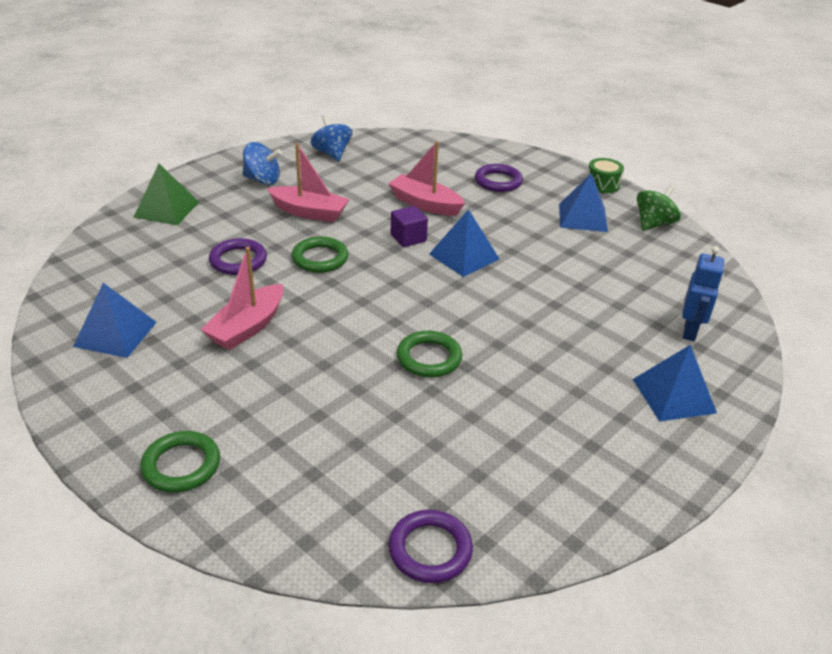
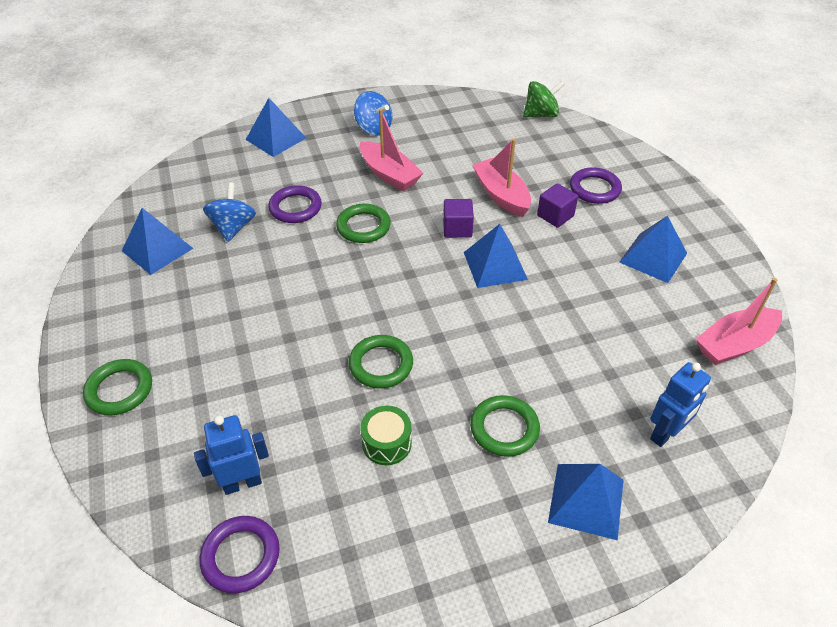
camera: 30 degrees right, 10 degrees up
green pyramid [133,164,199,225] -> blue pyramid [246,98,306,157]
pink boat [201,247,284,350] -> pink boat moved to [696,278,782,365]
blue spinning top [310,114,352,161] -> blue spinning top moved to [203,183,256,242]
green drum [587,158,624,193] -> green drum moved to [360,406,412,465]
green spinning top [637,183,681,231] -> green spinning top moved to [523,81,565,117]
none -> blue robot [194,415,269,495]
none -> green ring [470,395,540,457]
none -> purple cube [537,183,578,228]

